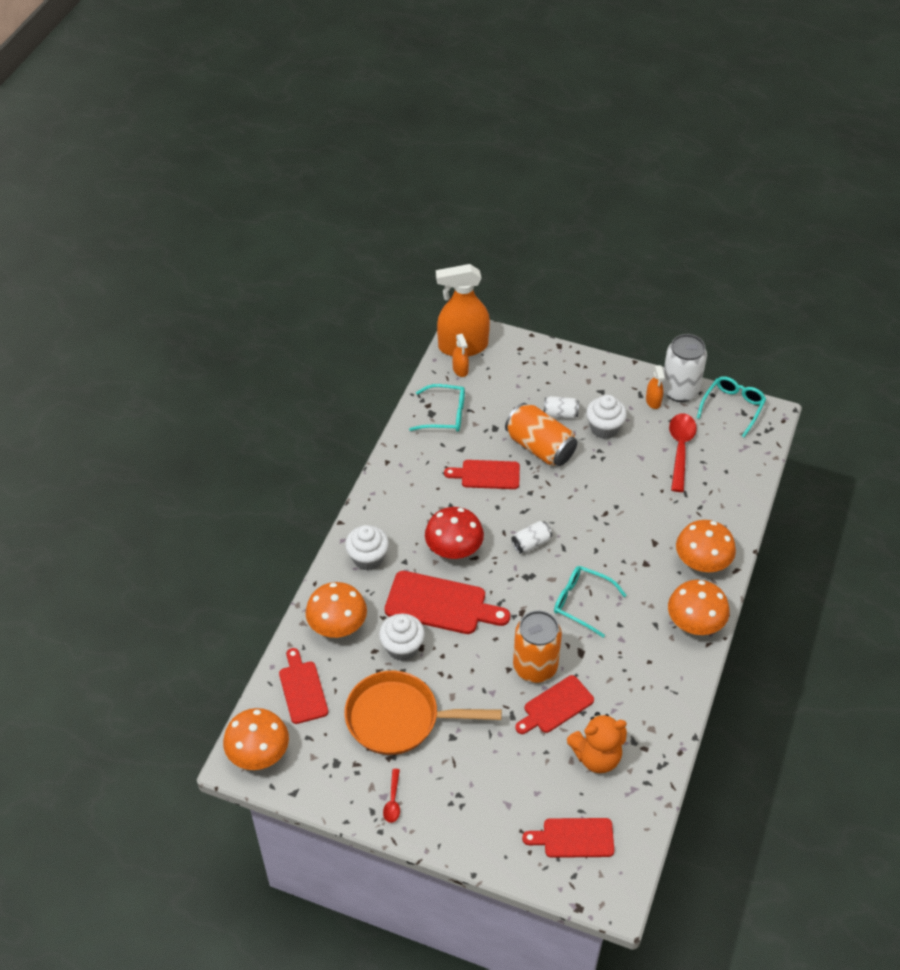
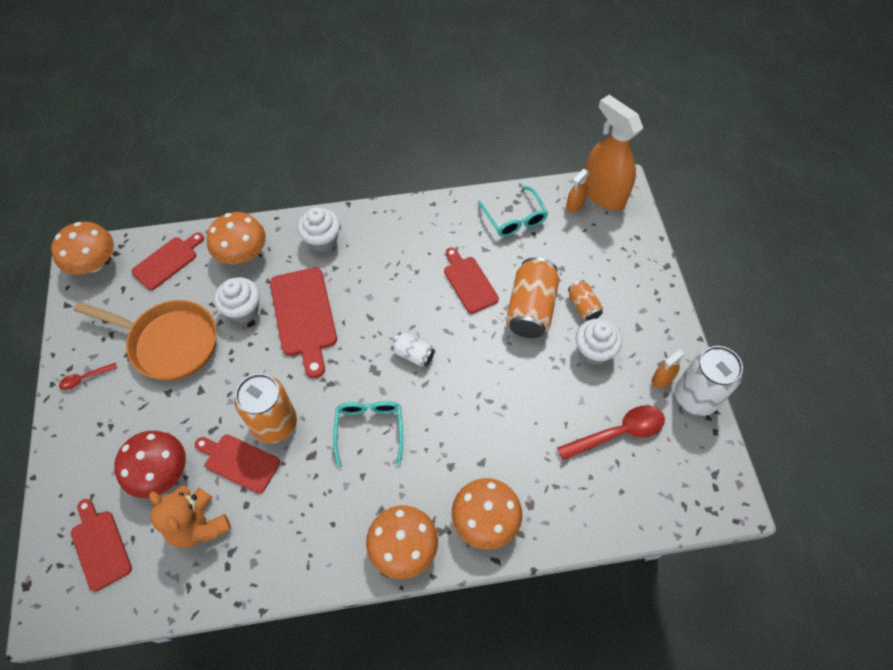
camera: 60 degrees right, 10 degrees up
orange pan [344,671,502,755] -> orange pan turned 135 degrees clockwise [74,300,217,381]
red mushroom [425,507,484,559] -> red mushroom moved to [114,431,186,498]
white can [544,396,579,419] -> orange can [568,280,603,321]
turquoise glasses [697,376,766,437] -> none

